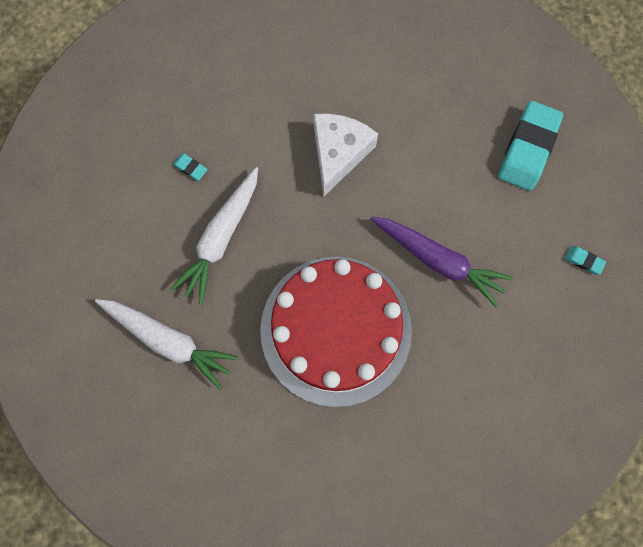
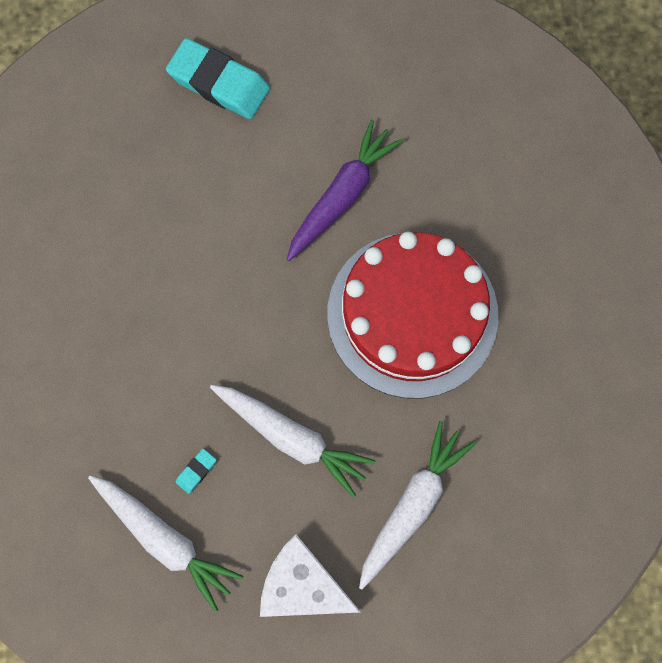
camera: 85 degrees left, 0 degrees up
white cheese [314,113,378,196] -> white cheese moved to [260,534,360,617]
turquoise eraser [565,246,606,275] -> none
none -> white carrot [88,475,243,612]

